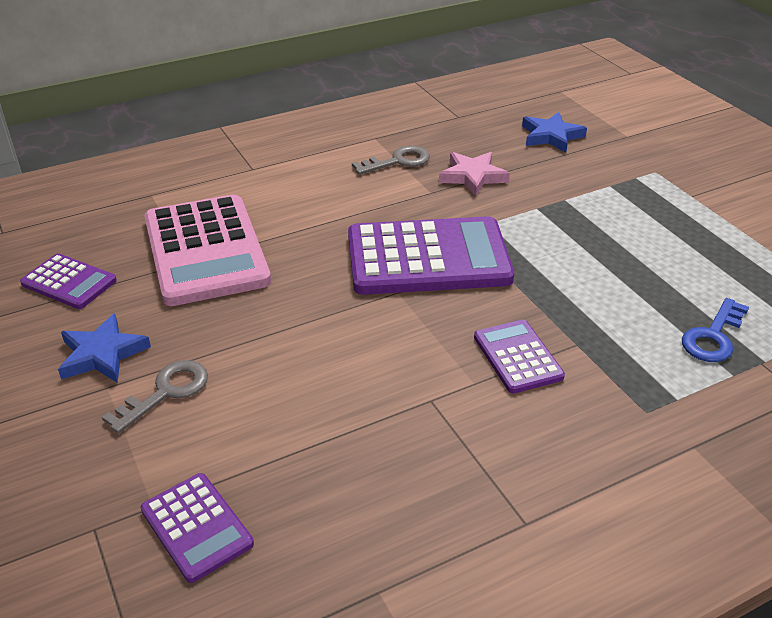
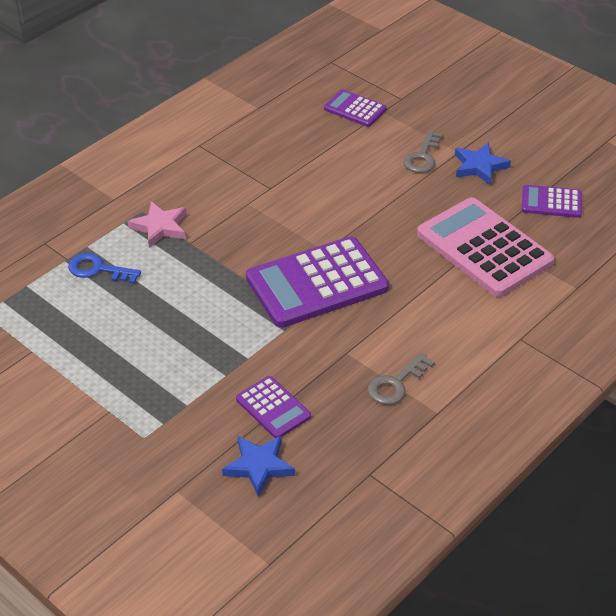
camera: 160 degrees right, 5 degrees up
pink star [439,152,510,196] -> pink star moved to [128,201,186,248]
purple calculator [474,320,565,394] -> purple calculator moved to [236,376,311,438]
blue key [682,298,749,362] -> blue key turned 90 degrees counterclockwise [68,253,141,284]

